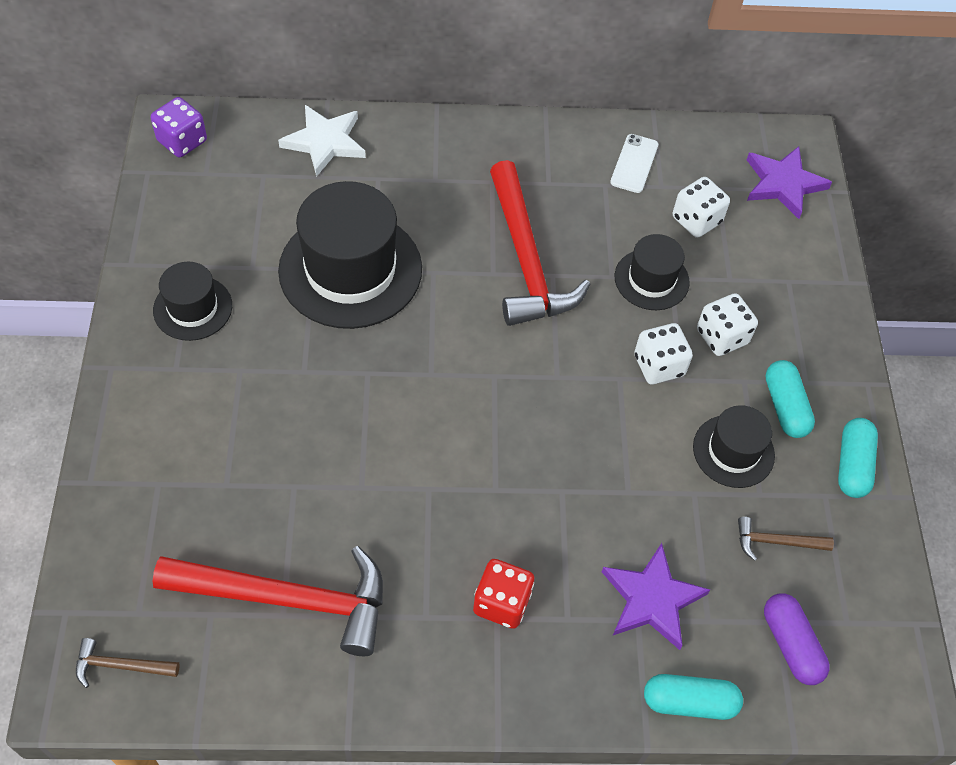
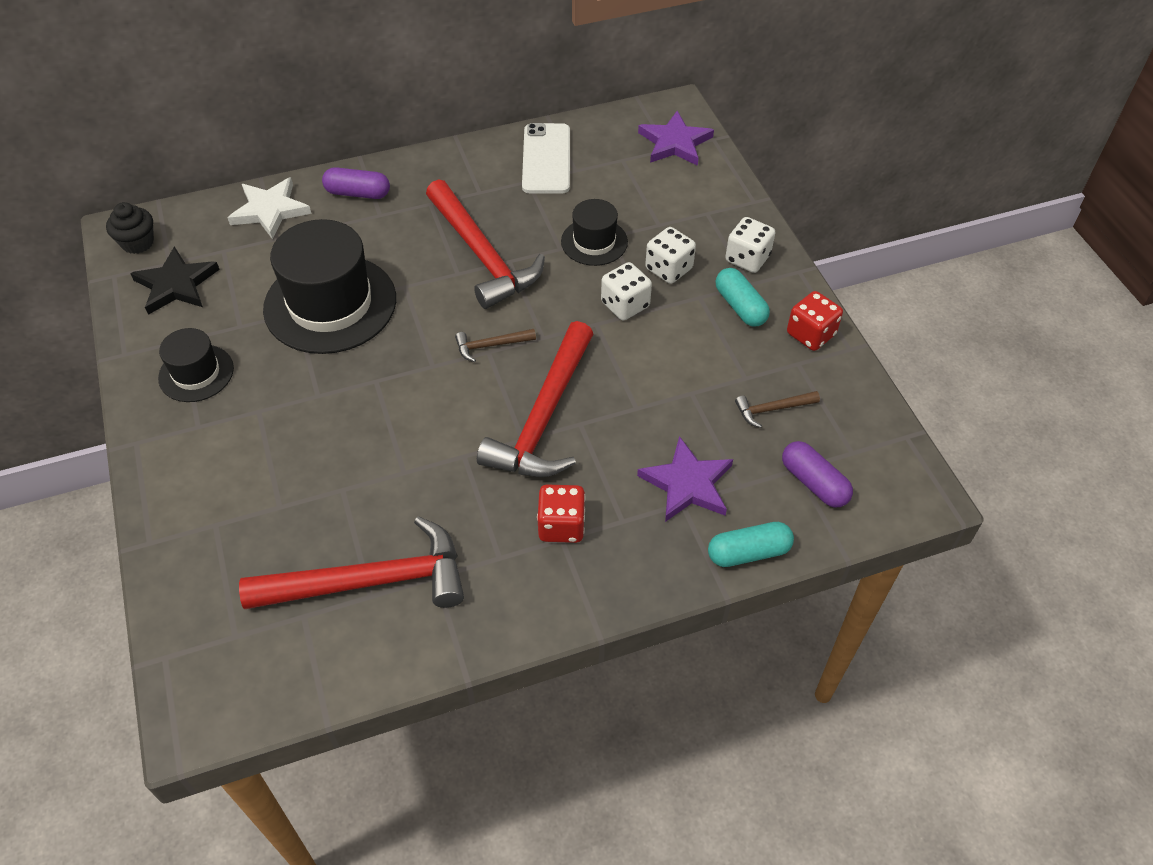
camera: 15 degrees left, 5 degrees down
brown hammer [76,638,180,688] -> brown hammer moved to [455,329,536,362]
purple dice [151,97,207,157] -> black cupcake [106,202,154,254]
white phone [610,134,658,193] -> white phone [522,123,570,194], size x1.60
white dice [673,177,730,238] -> white dice moved to [725,217,775,273]
black hat [693,405,775,488] -> none
turquoise capsule [838,418,878,498] -> red dice [787,291,843,351]
none -> black star [130,246,220,315]
none -> purple capsule [322,167,390,199]
none -> red hammer [477,321,593,477]

